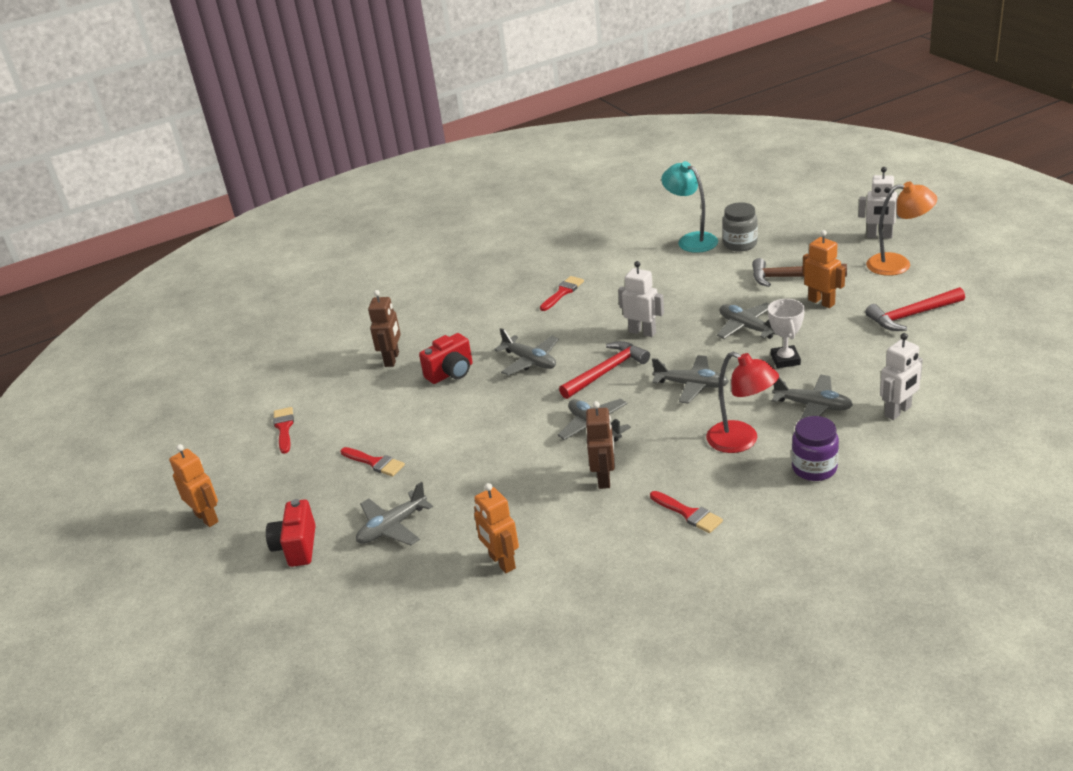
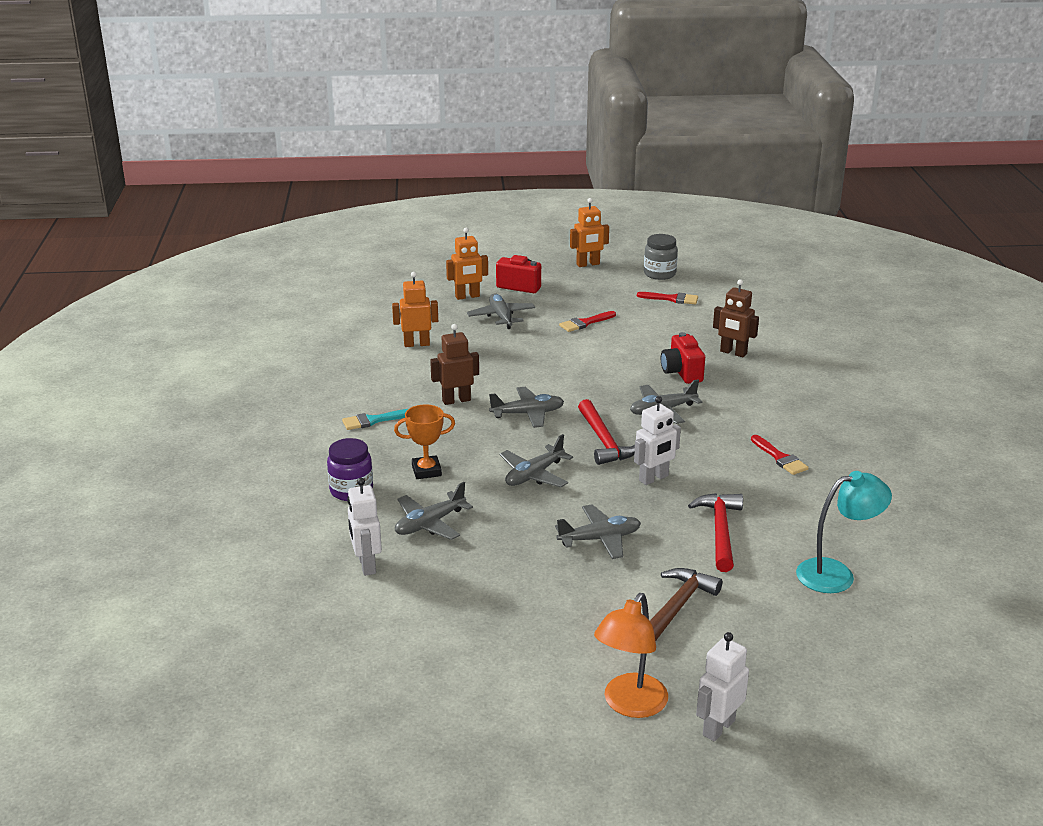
camera: 110 degrees right, 5 degrees down
brown robot [586,401,615,489] -> brown robot turned 135 degrees clockwise [430,324,479,405]
red brush [650,491,723,533] -> turquoise brush [342,409,408,430]
red lamp [706,352,779,453] -> orange trophy [394,404,455,479]
grey jar [722,202,758,252] -> grey jar moved to [644,234,678,280]
white trophy [768,299,805,368] -> none
orange robot [803,230,845,308] -> orange robot moved to [446,228,488,300]
red hammer [865,287,965,331] -> red hammer moved to [688,493,743,572]

